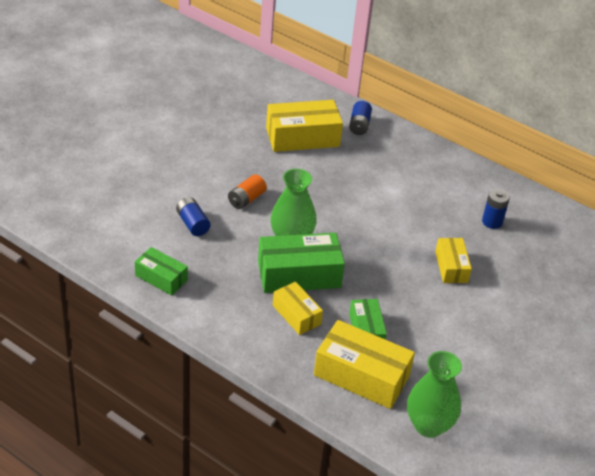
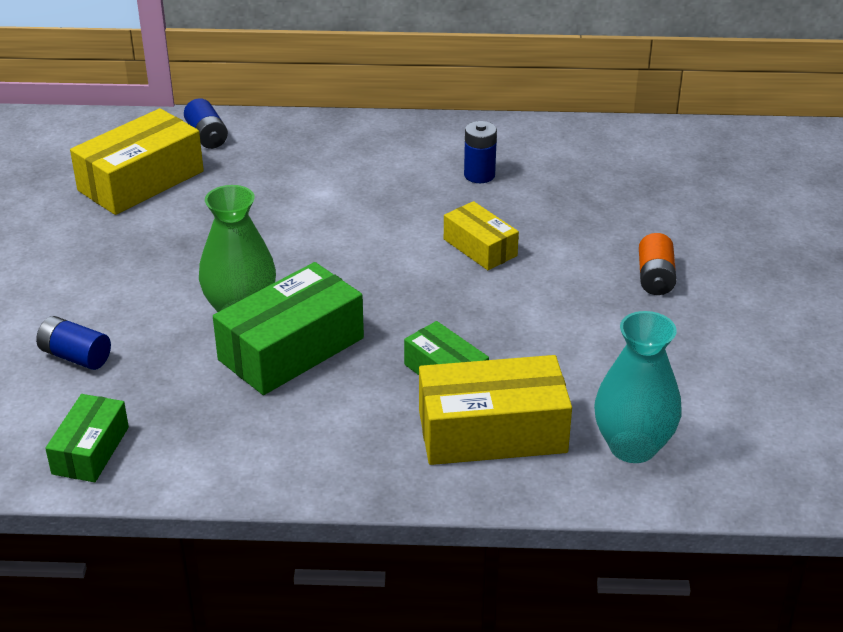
camera: 30 degrees left, 5 degrees down
green box [135,247,188,296] -> green box turned 75 degrees counterclockwise [45,394,129,482]
orange battery [228,174,267,209] -> orange battery moved to [639,233,676,295]
yellow box [273,282,323,335] -> none
green vase [407,351,462,438] -> turquoise vase [594,311,682,463]

